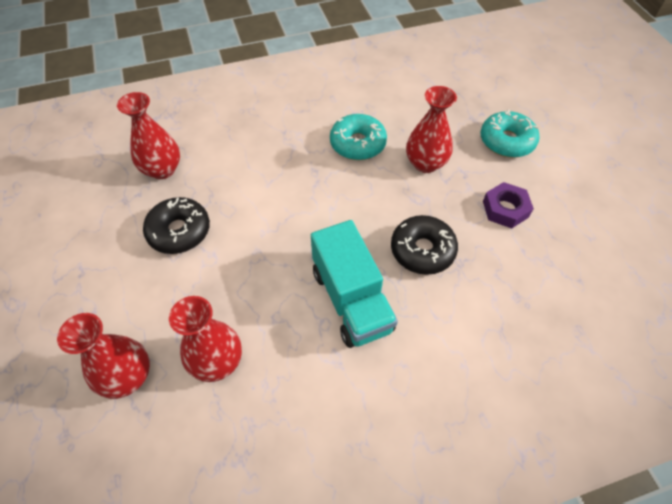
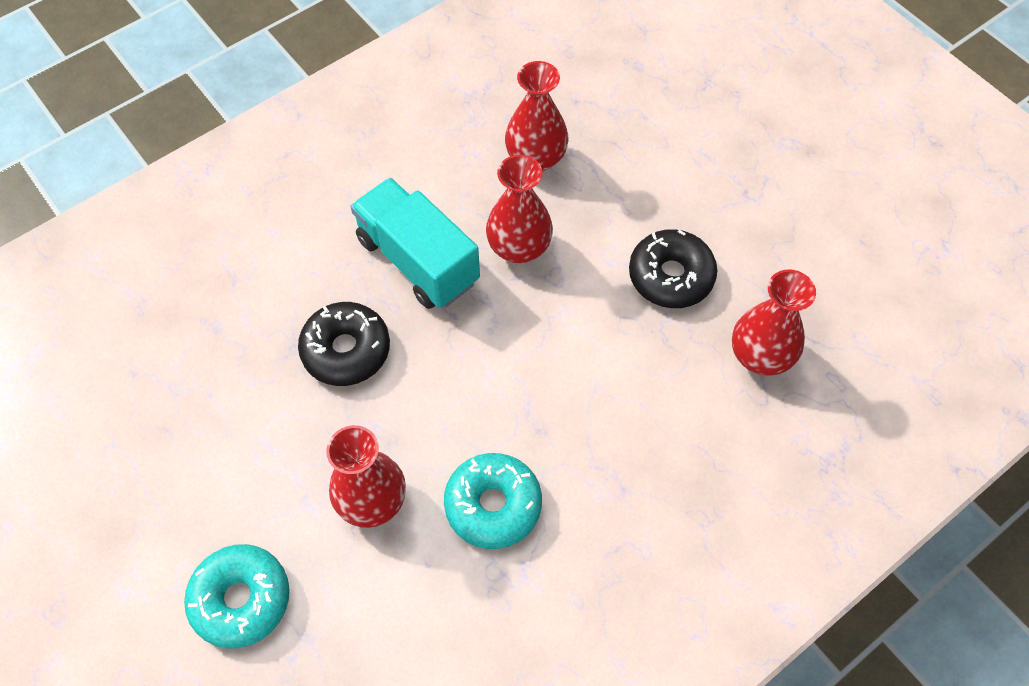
camera: 160 degrees right, 5 degrees up
red vase [57,313,150,399] -> red vase moved to [486,155,553,263]
purple nut [483,182,534,229] -> none

